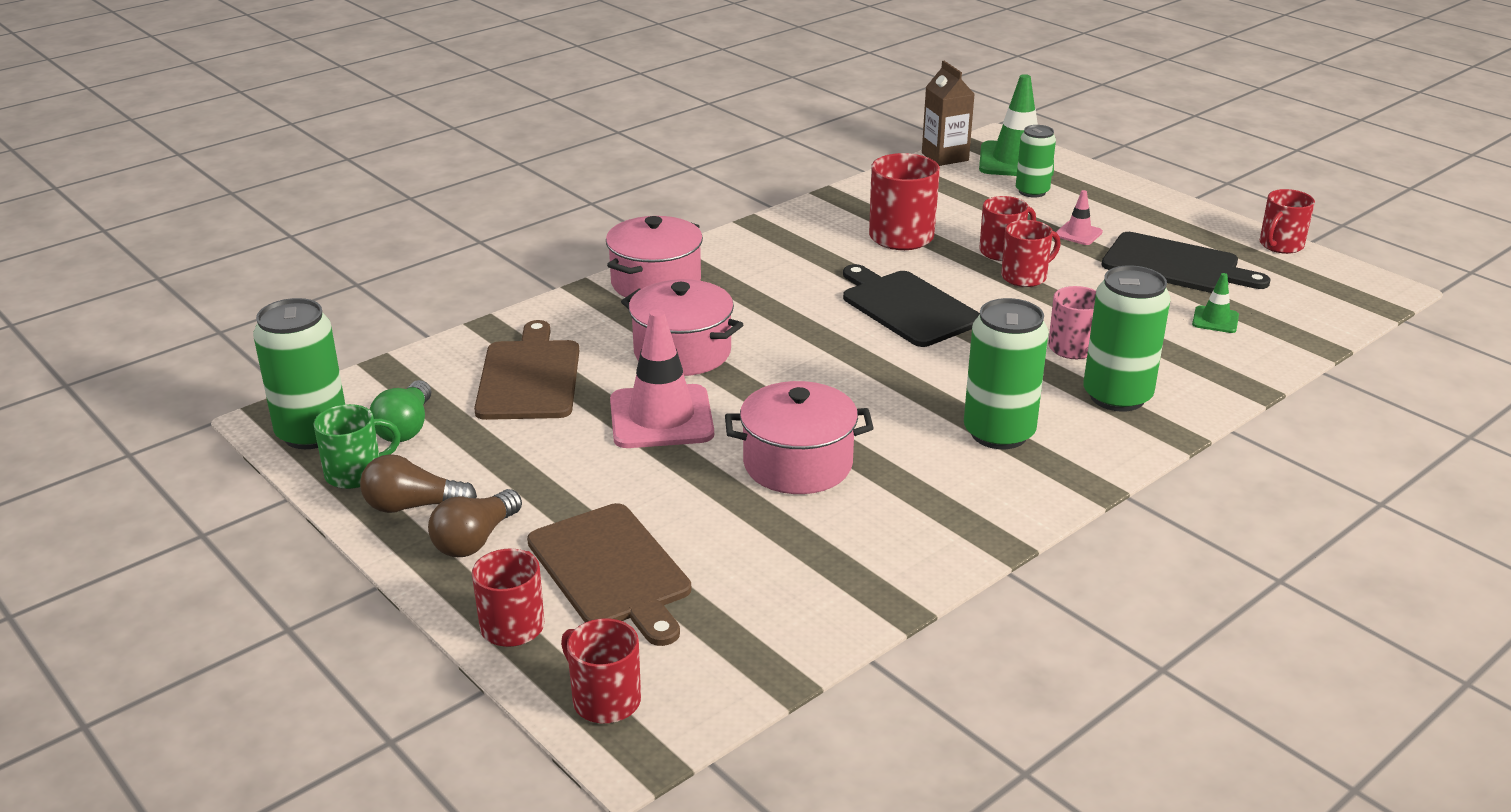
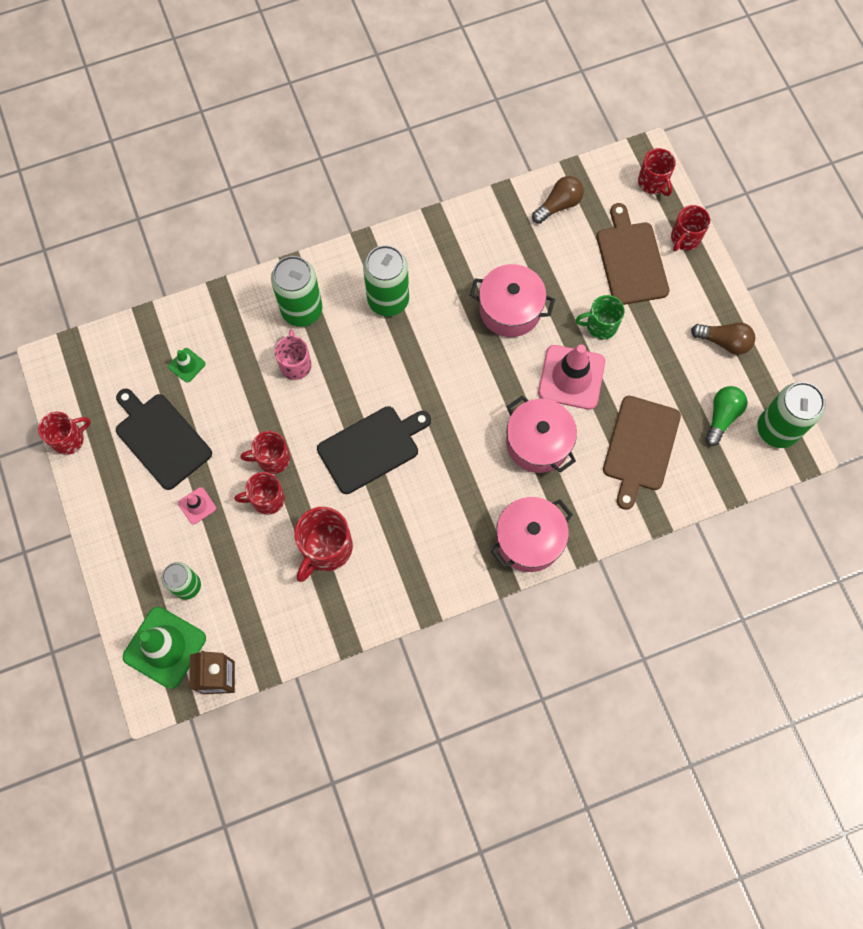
camera: 160 degrees left, 40 degrees up
green mug [313,404,401,489] -> green mug moved to [576,295,625,339]
brown light bulb [428,489,522,557] -> brown light bulb moved to [532,176,584,224]
black cutting board [843,264,980,347] -> black cutting board turned 105 degrees counterclockwise [317,406,431,494]

